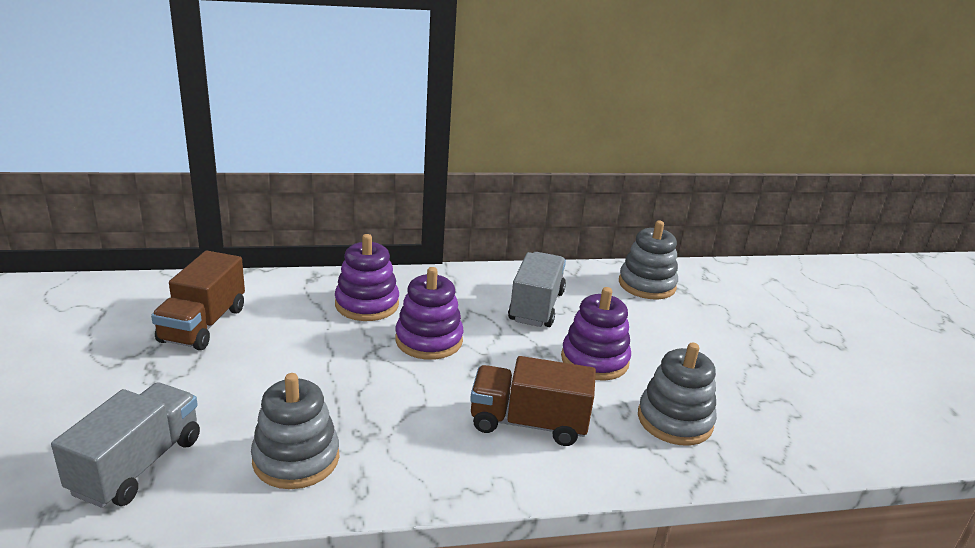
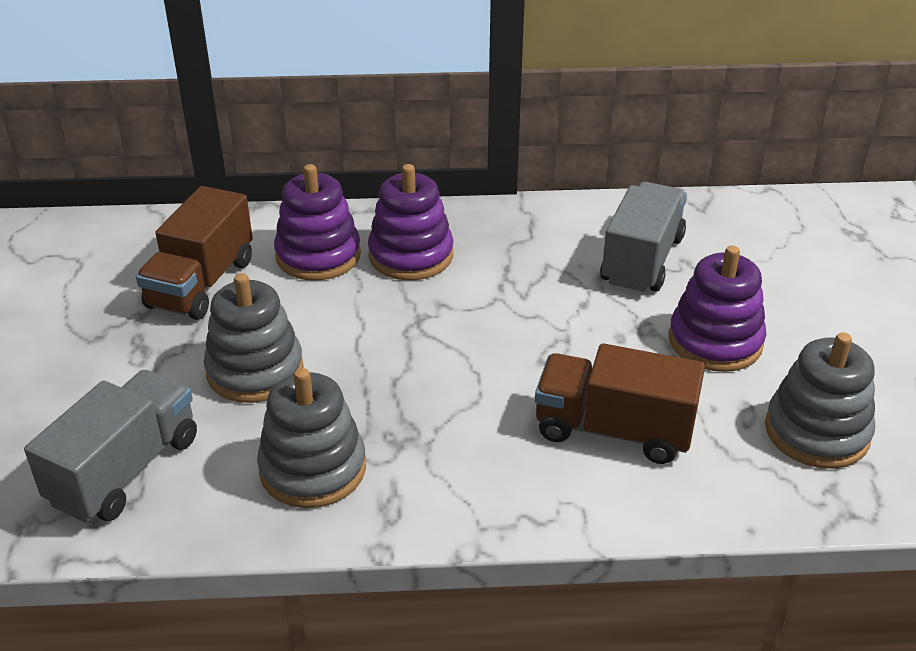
camera: 10 degrees right, 10 degrees up
purple stacking toy [395,267,464,360] -> purple stacking toy moved to [274,164,361,280]
grey stacking toy [619,220,678,299] -> grey stacking toy moved to [204,273,304,403]

